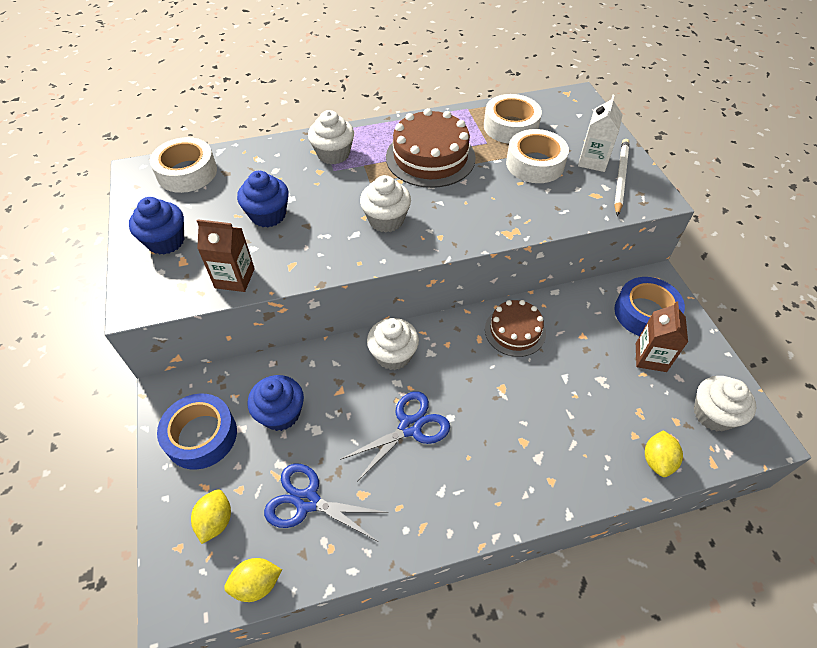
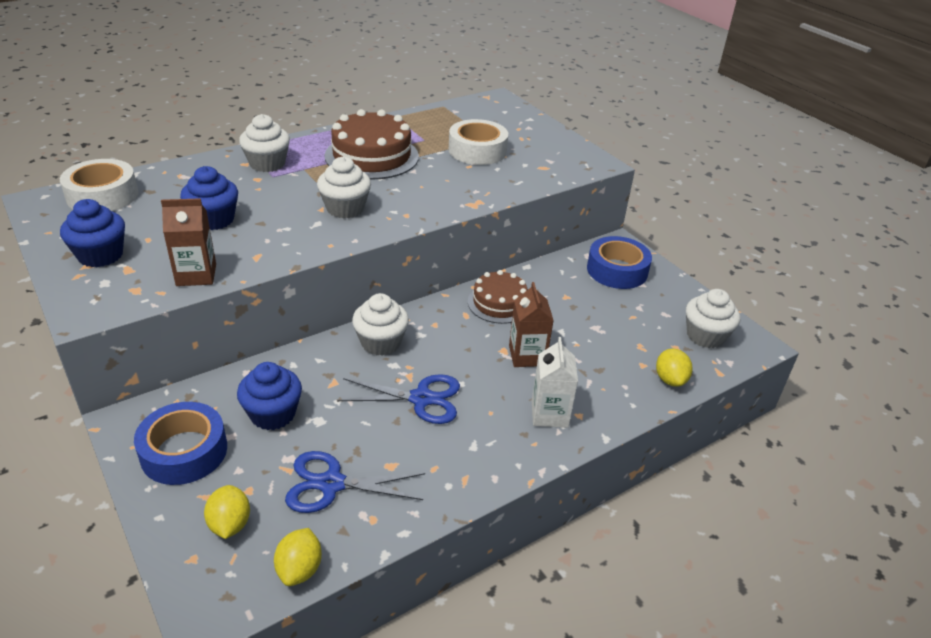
camera: 20 degrees left, 15 degrees down
yellow lemon [224,558,282,602] -> yellow lemon turned 45 degrees counterclockwise [274,528,322,586]
blue scissors [340,391,450,482] -> blue scissors turned 60 degrees clockwise [337,374,460,424]
white tape [484,94,542,144] -> none
white carton [578,95,623,172] -> white carton moved to [532,337,578,428]
white pencil [614,139,629,216] -> none
brown carton [636,301,688,372] -> brown carton moved to [509,282,554,367]

